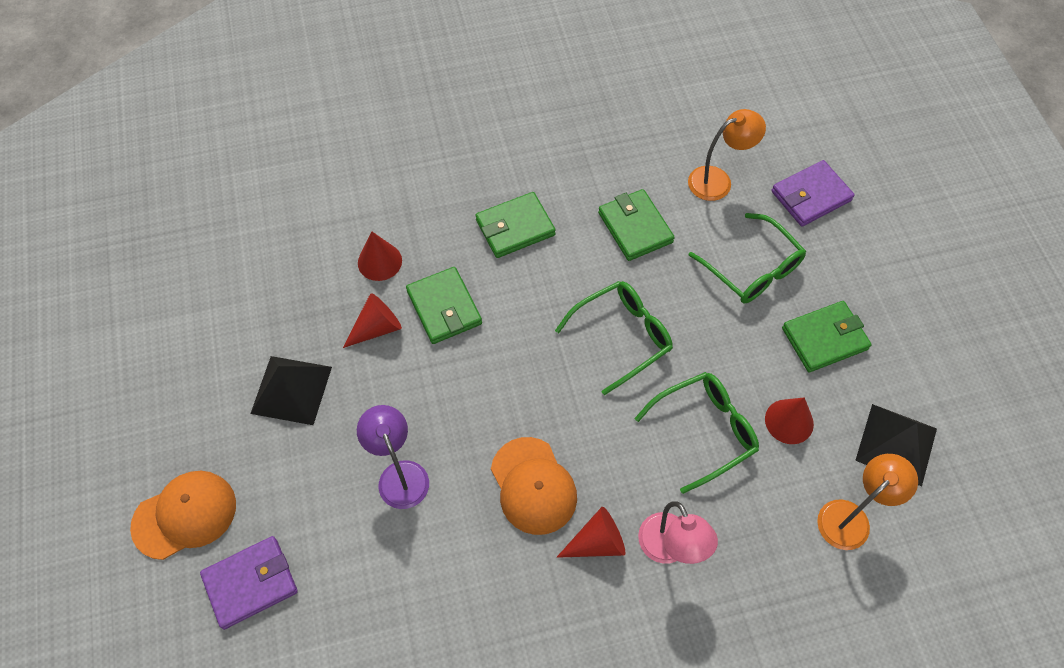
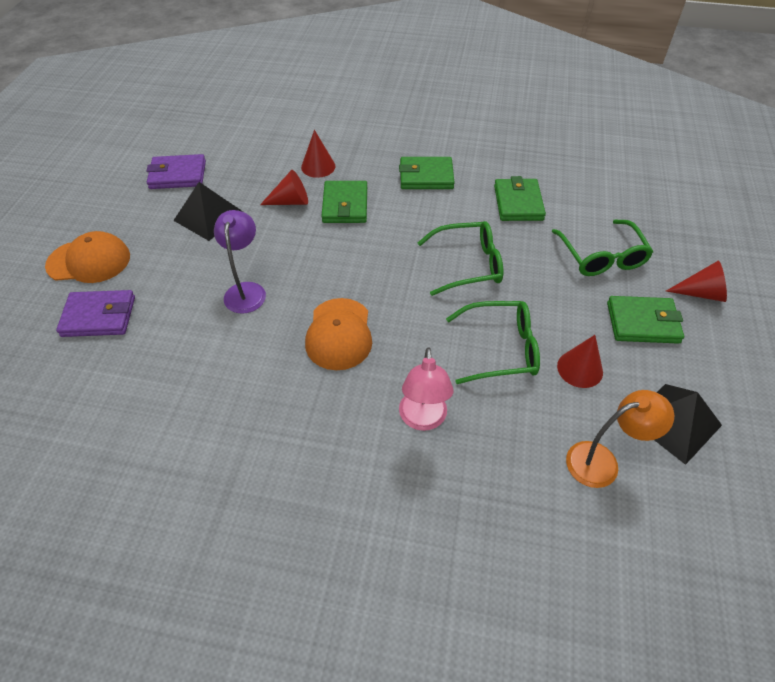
camera: 25 degrees right, 10 degrees down
red cone [557,507,625,558] -> red cone moved to [666,261,727,302]
orange lamp [688,109,766,201] -> none
purple wallet [771,160,855,227] -> purple wallet moved to [146,154,206,189]

